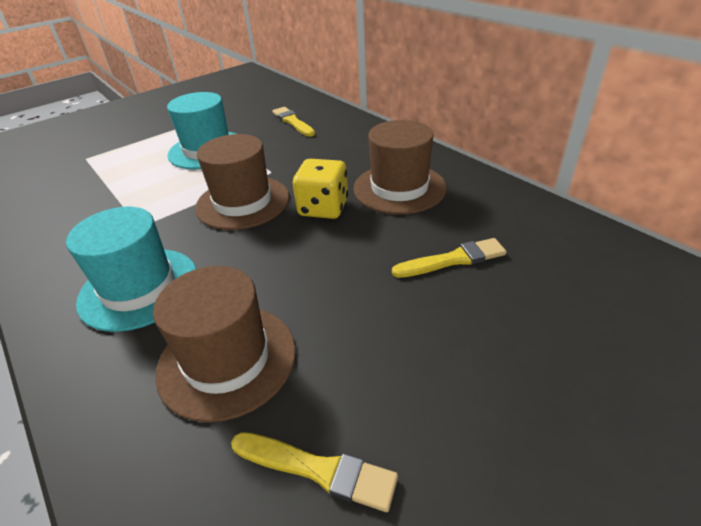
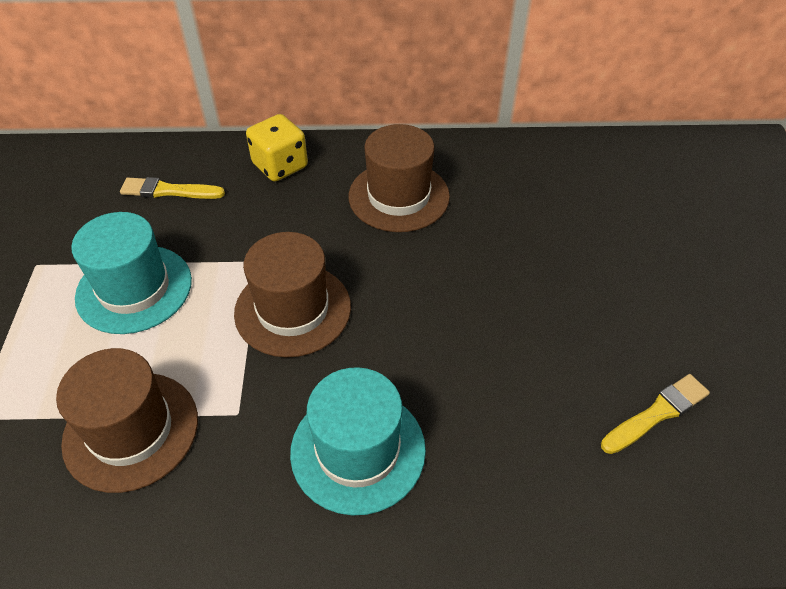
camera: 55 degrees left, 10 degrees up
brown hat [153,266,296,422] -> brown hat moved to [56,348,198,493]
yellow dice [293,159,348,219] -> yellow dice moved to [246,114,308,182]
yellow brush [392,238,507,278] -> none

